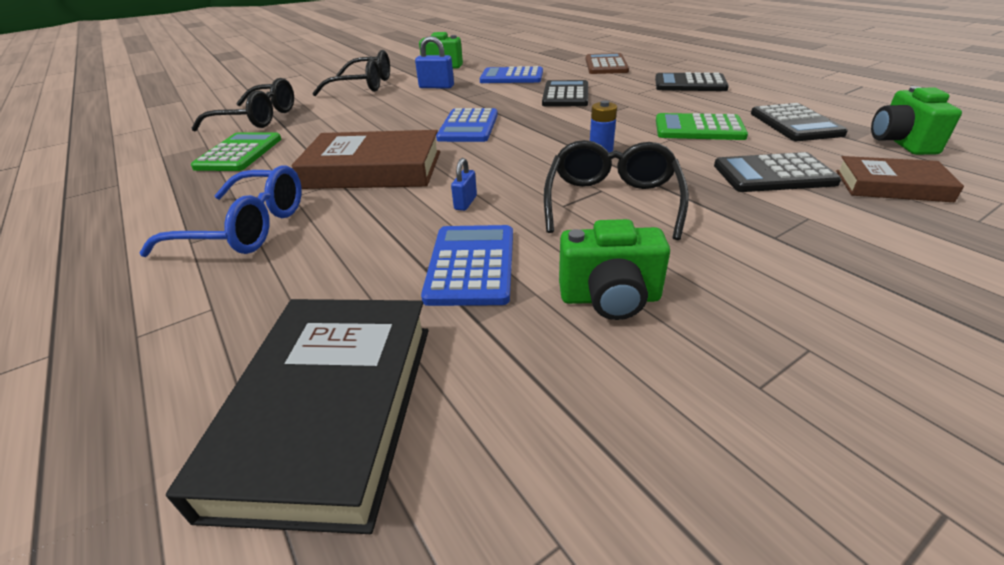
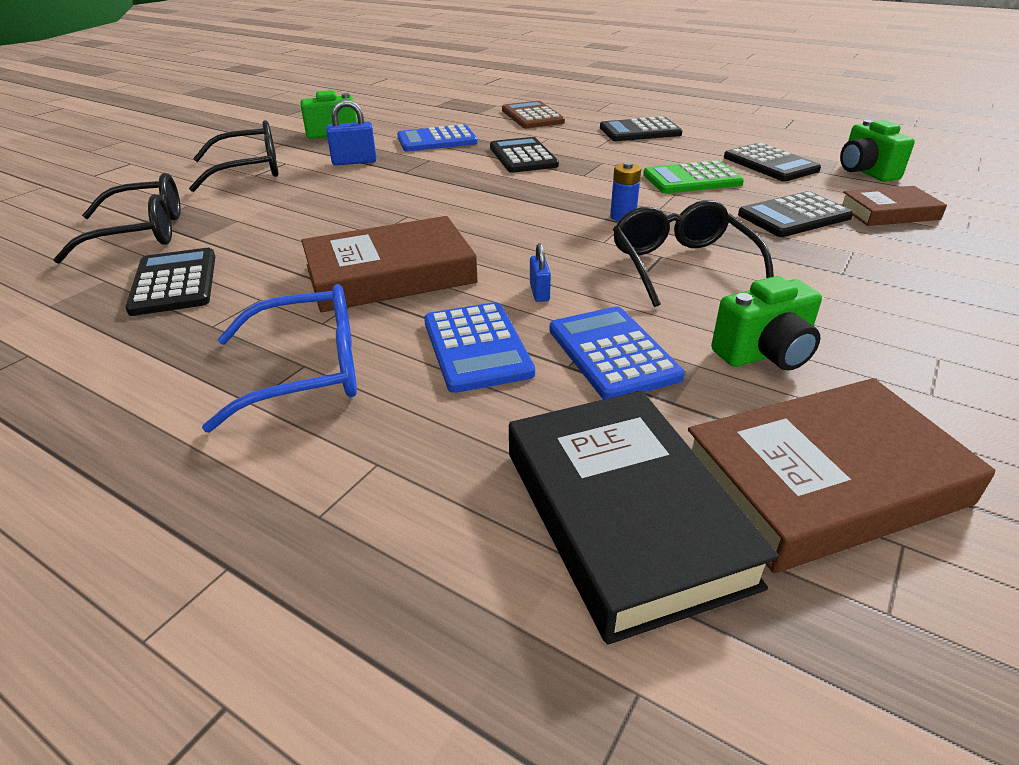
camera: 25 degrees left, 0 degrees up
green calculator [191,132,281,171] -> black calculator [125,248,215,316]
blue calculator [436,108,498,142] -> blue calculator moved to [424,302,535,393]
none -> brown book [688,378,995,573]

